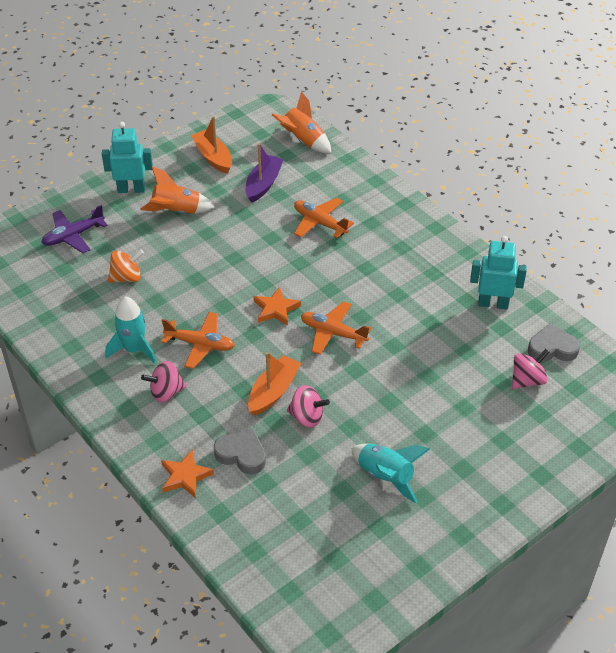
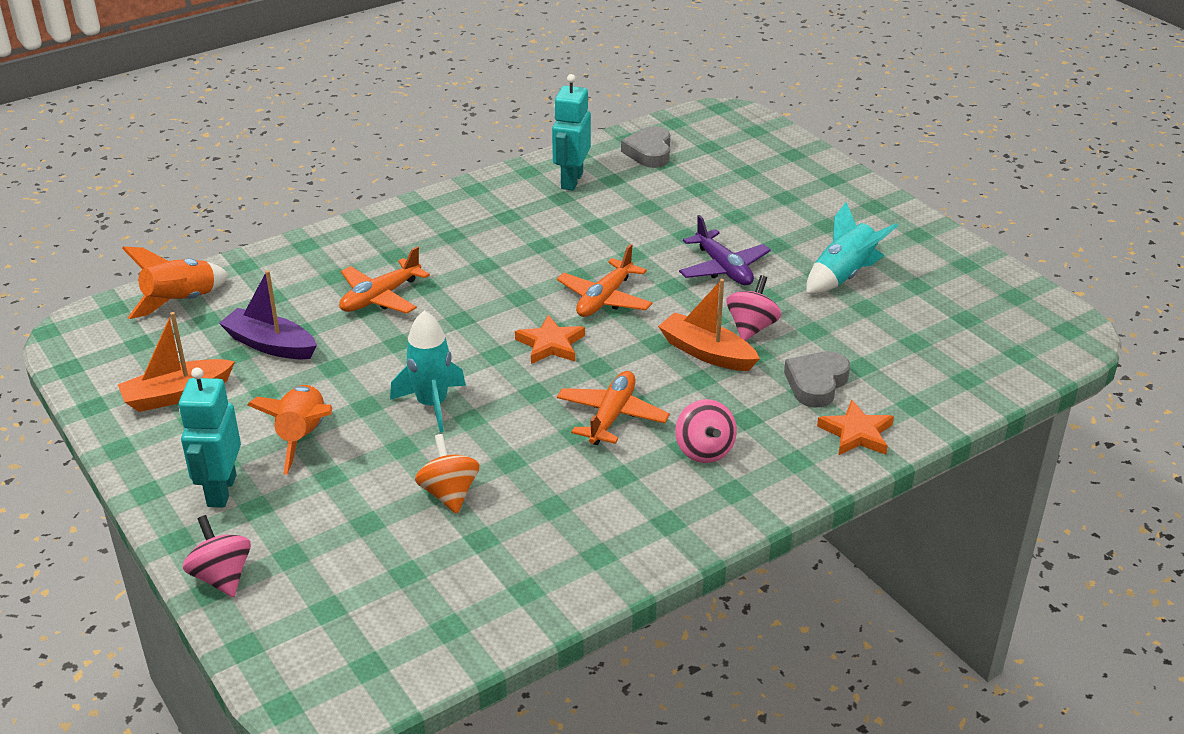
camera: 85 degrees left, 10 degrees down
purple plane [41,205,108,253] -> purple plane moved to [679,215,771,286]
turquoise rocket [106,296,157,364] -> turquoise rocket moved to [390,311,466,432]
pink spinning top [512,349,550,389] -> pink spinning top moved to [183,515,251,597]

